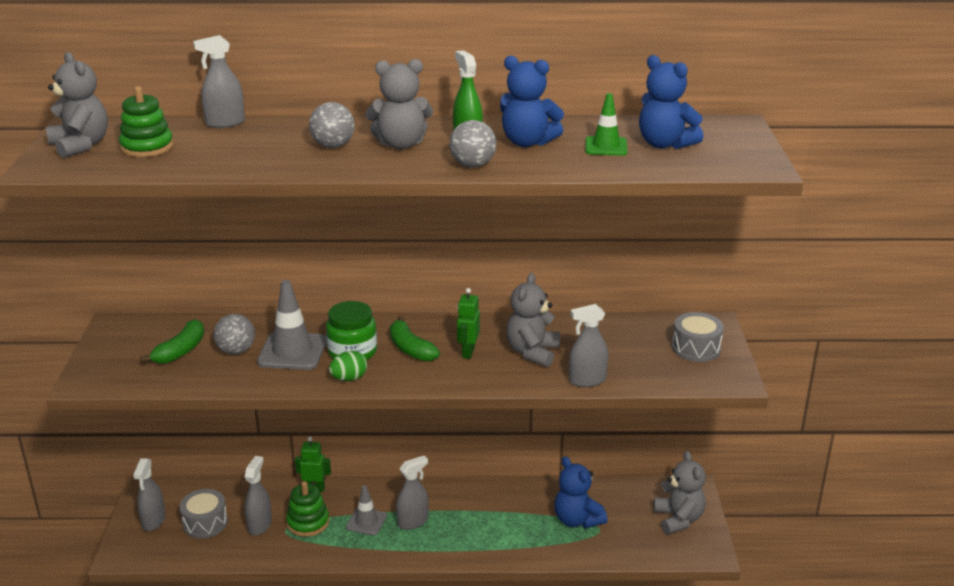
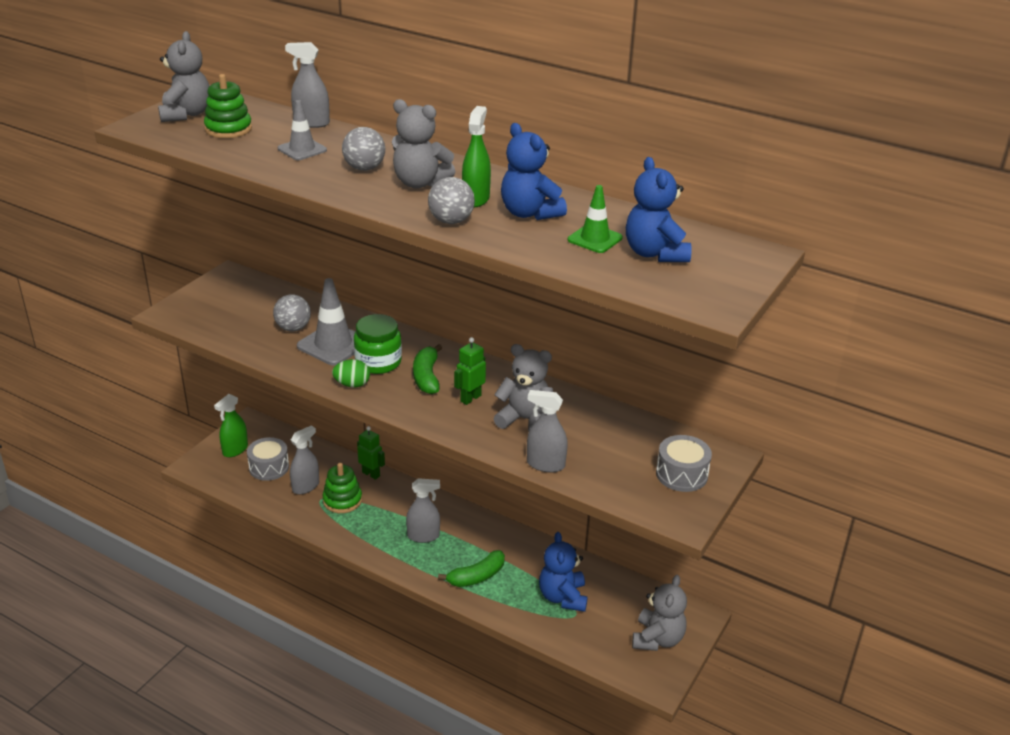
camera: 30 degrees right, 5 degrees up
grey spray bottle [133,458,165,531] -> green spray bottle [214,394,248,457]
green banana [140,319,204,364] -> green banana moved to [438,550,505,587]
grey traffic cone [346,485,387,536] -> grey traffic cone moved to [278,100,327,160]
grey teddy bear [506,273,560,367] -> grey teddy bear turned 60 degrees clockwise [493,344,553,431]

